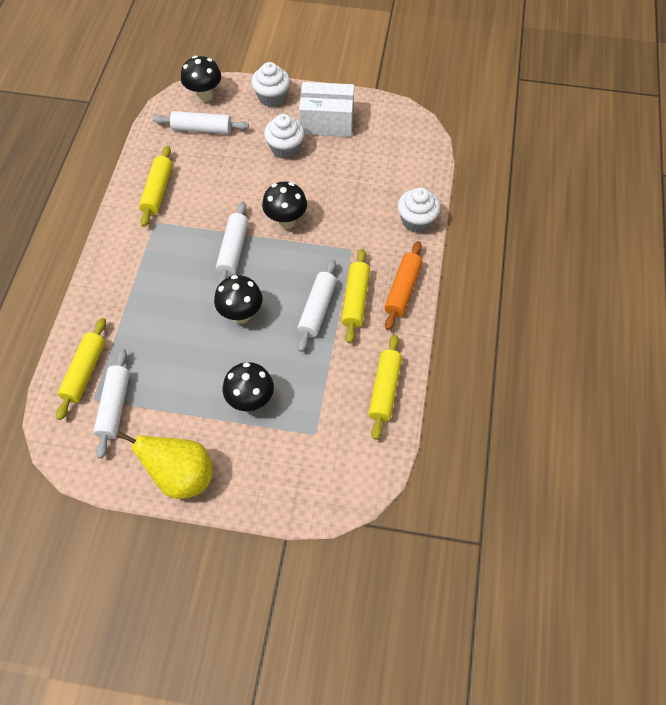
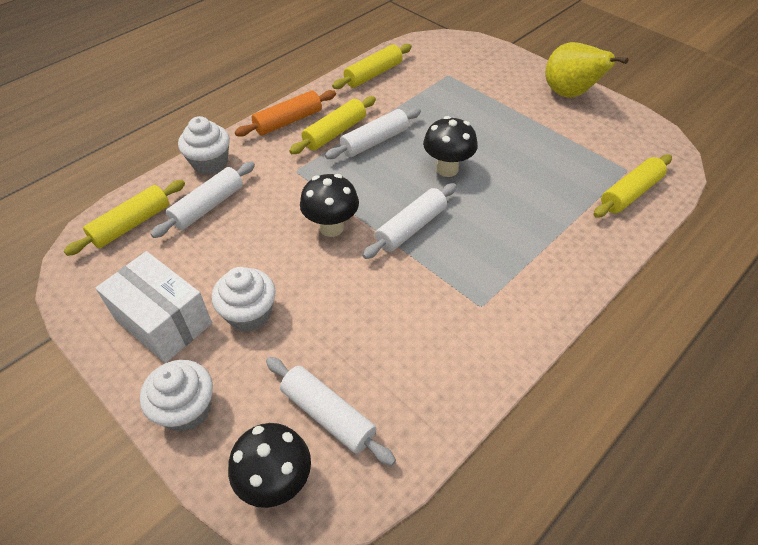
camera: 145 degrees left, 10 degrees down
white rolling pin [93,349,130,459] -> white rolling pin moved to [151,162,255,238]
yellow rolling pin [139,146,173,227] -> yellow rolling pin moved to [64,180,185,256]
black mushroom [223,362,274,411] -> none

